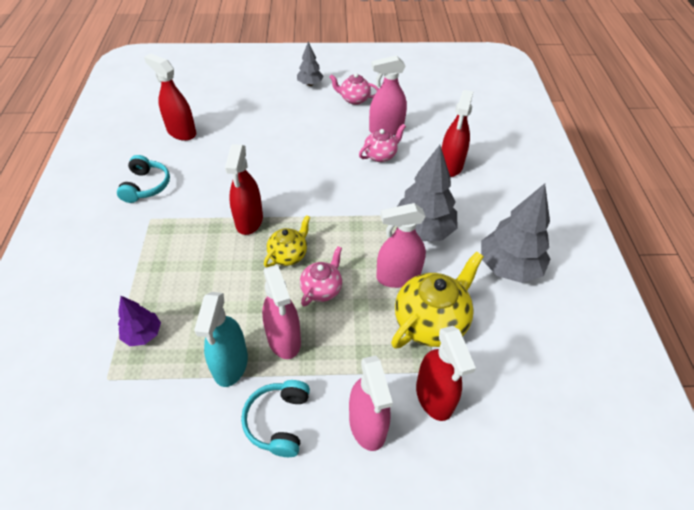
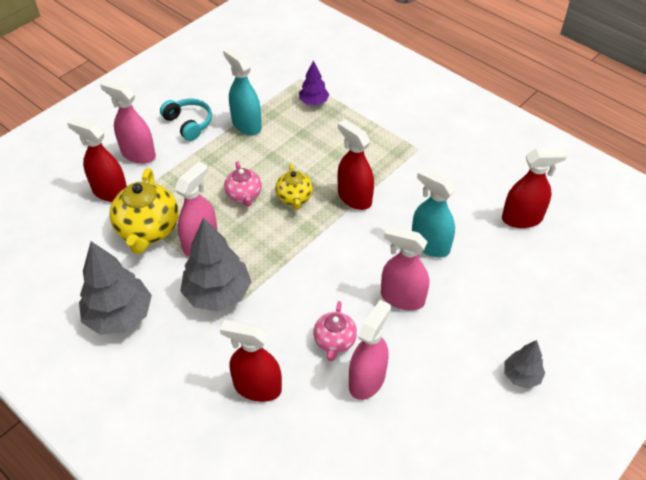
camera: 135 degrees right, 0 degrees up
turquoise headphones [117,155,170,203] -> none
pink spray bottle [262,265,301,359] -> pink spray bottle moved to [381,226,429,310]
pink teapot [329,73,379,105] -> none
red spray bottle [441,90,473,177] -> red spray bottle turned 45 degrees counterclockwise [220,320,282,402]
none -> turquoise spray bottle [412,167,456,258]

